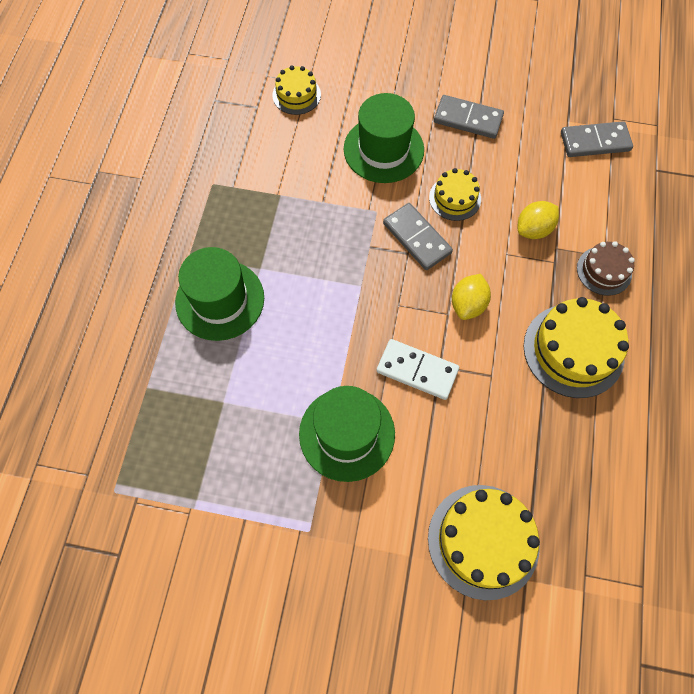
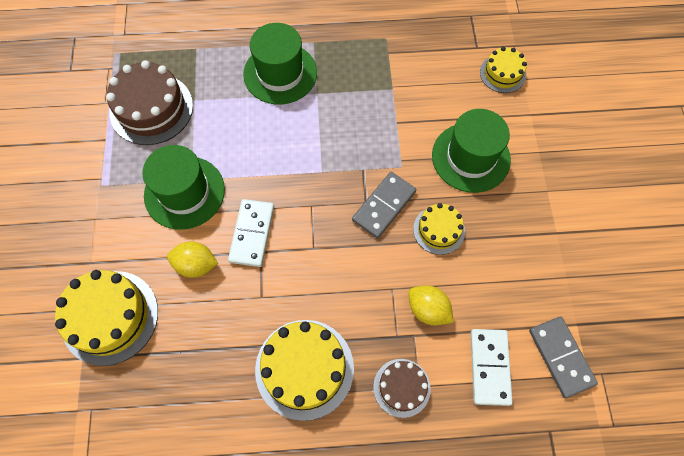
camera: 75 degrees right, 0 degrees up
grey domino [434,95,504,139] -> none
yellow lemon [452,274,491,320] -> yellow lemon moved to [167,241,218,277]
none -> brown cake [106,60,193,145]
none -> white domino [471,329,513,406]

